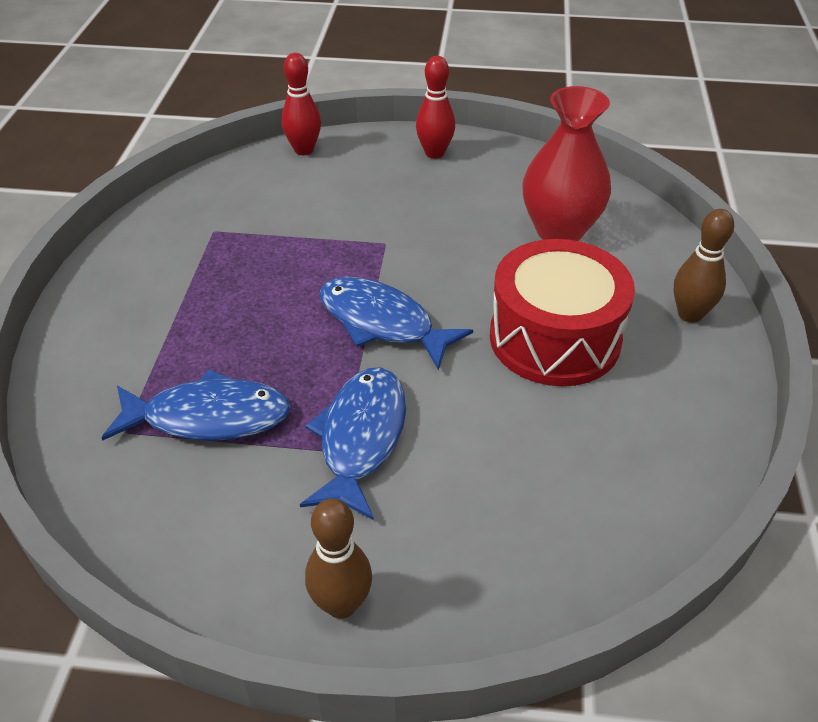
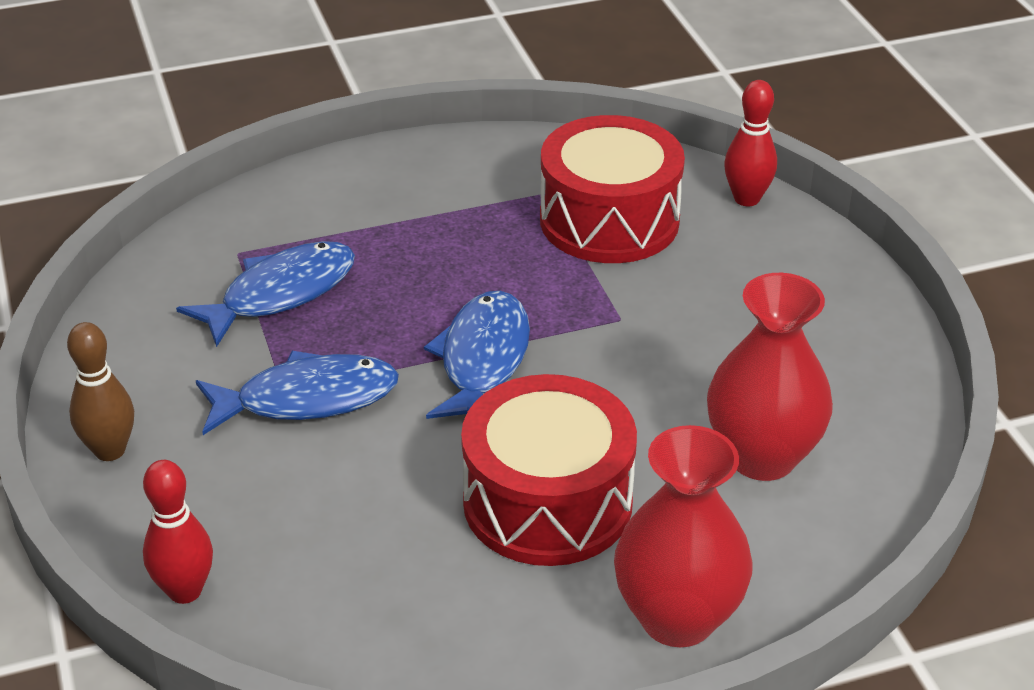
camera: 65 degrees right, 5 degrees down
blue fish [101,369,291,441] -> blue fish turned 105 degrees counterclockwise [176,241,355,347]
red bowling pin [416,56,455,159] -> red bowling pin moved to [143,460,213,604]
brown bowling pin [674,209,734,323] -> red vase [614,425,752,647]
none -> red drum [540,115,685,263]

